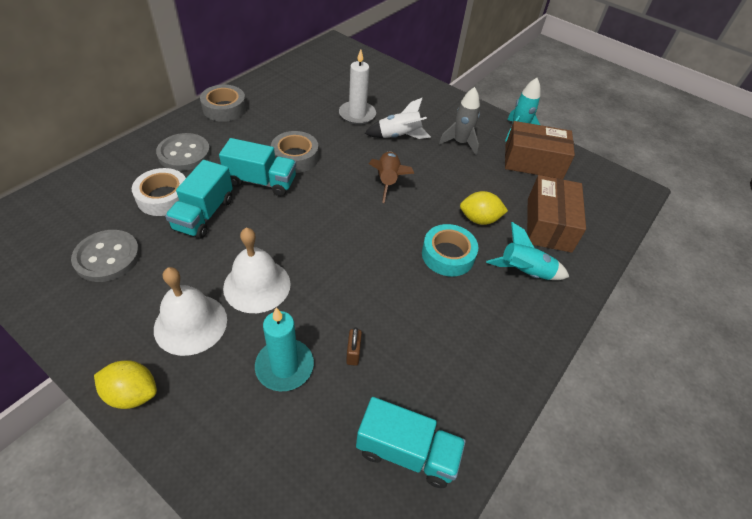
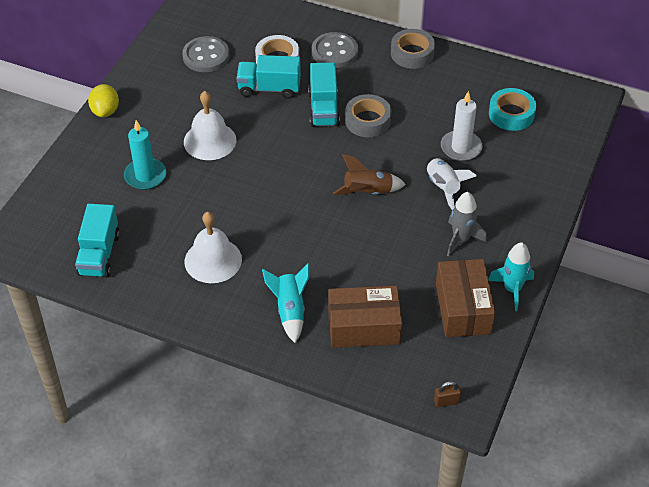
camera: 80 degrees right, 0 degrees up
white bell [154,267,227,356] -> white bell moved to [185,212,242,283]
brown padlock [346,327,362,366] -> brown padlock moved to [434,381,461,407]
turquoise tape [422,224,478,277] -> turquoise tape moved to [489,88,536,131]
yellow lemon [460,191,508,225] -> none

